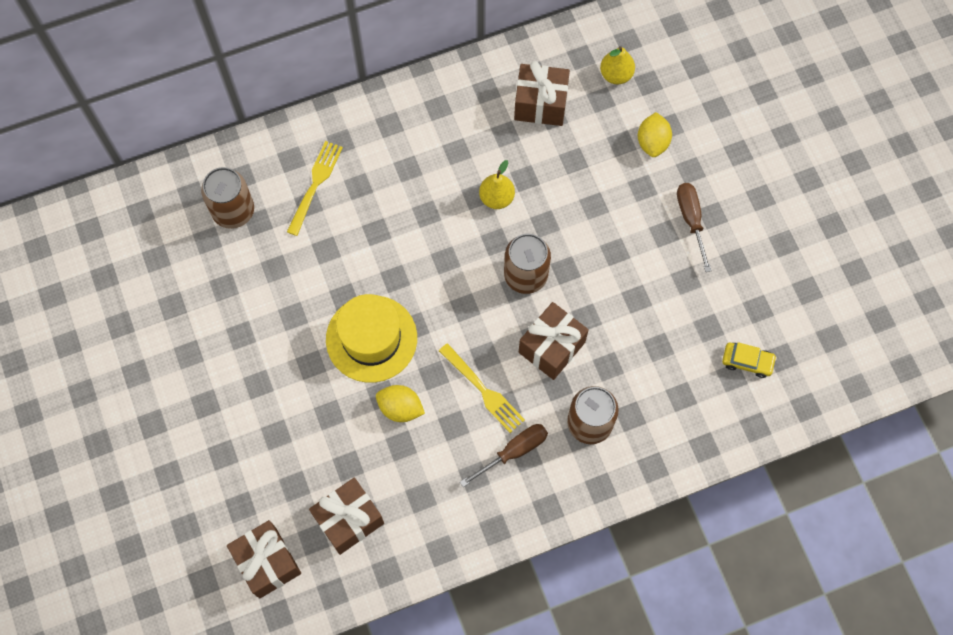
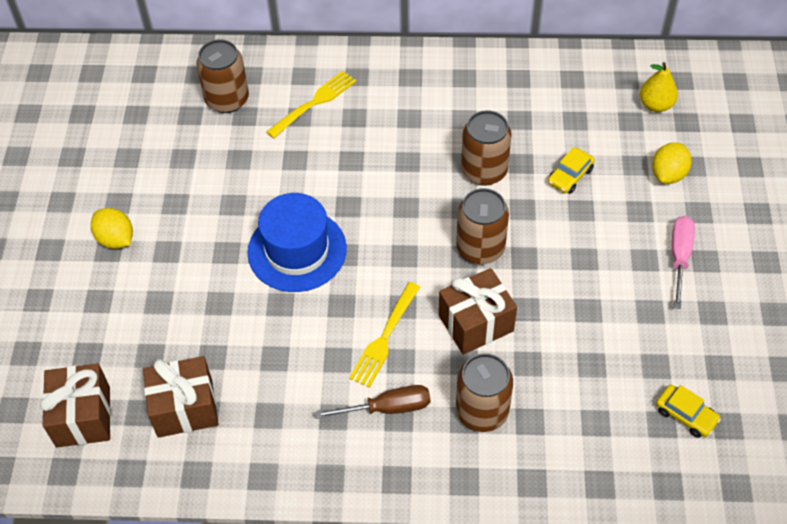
camera: 25 degrees right, 15 degrees down
yellow hat [326,294,417,383] -> blue hat [247,193,347,292]
yellow lemon [376,385,425,422] -> yellow lemon moved to [91,208,133,249]
yellow fork [439,343,525,433] -> yellow fork turned 45 degrees clockwise [349,282,420,388]
yellow pear [479,160,515,209] -> brown can [461,110,512,186]
brown gift [514,61,570,126] -> none
brown screwdriver [677,183,712,272] -> pink screwdriver [672,216,695,309]
none -> yellow car [548,147,595,194]

